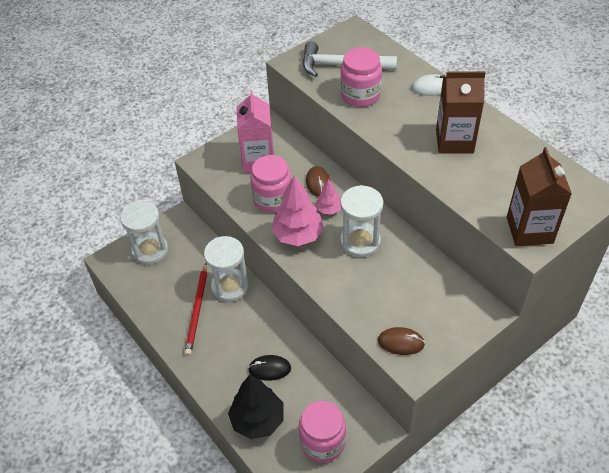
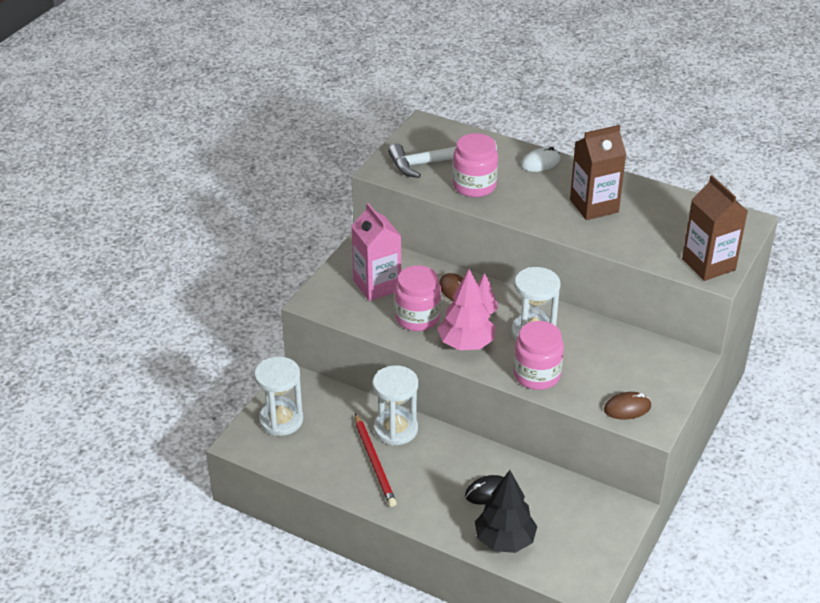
camera: 25 degrees left, 10 degrees down
pink jar [299,401,346,463] -> pink jar moved to [514,321,564,390]

